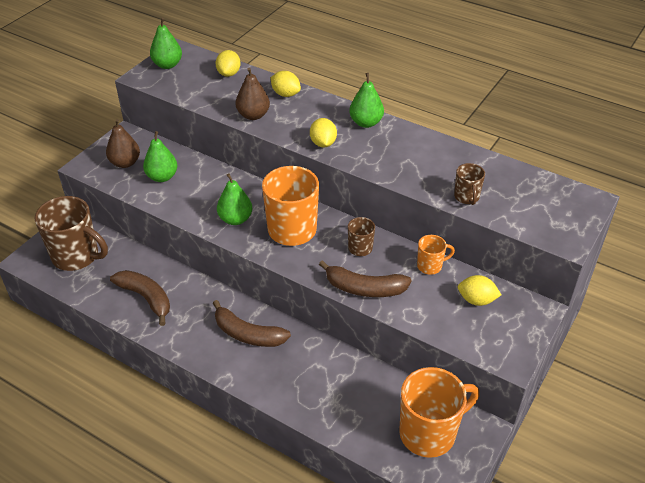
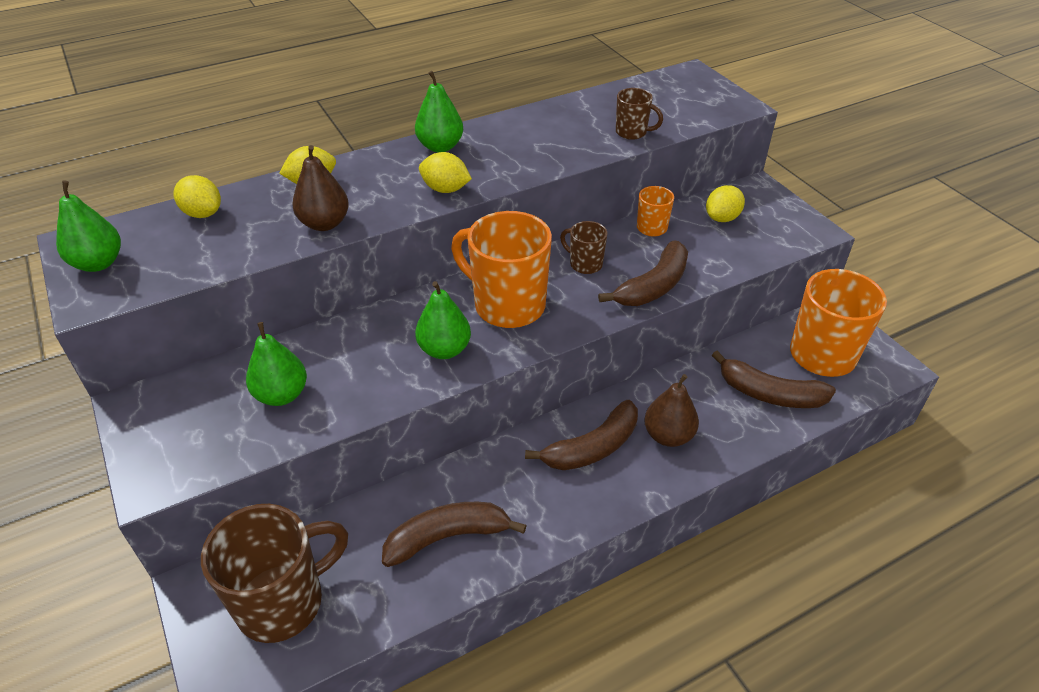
camera: 60 degrees left, 0 degrees up
brown pear [106,119,140,168] -> brown pear moved to [644,374,699,447]
none -> brown banana [712,351,836,408]

